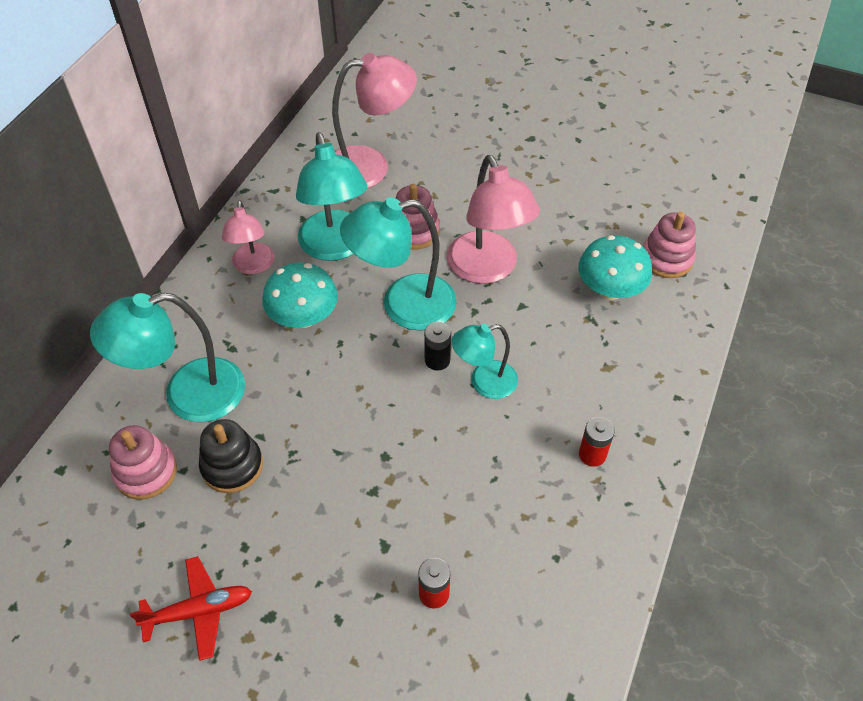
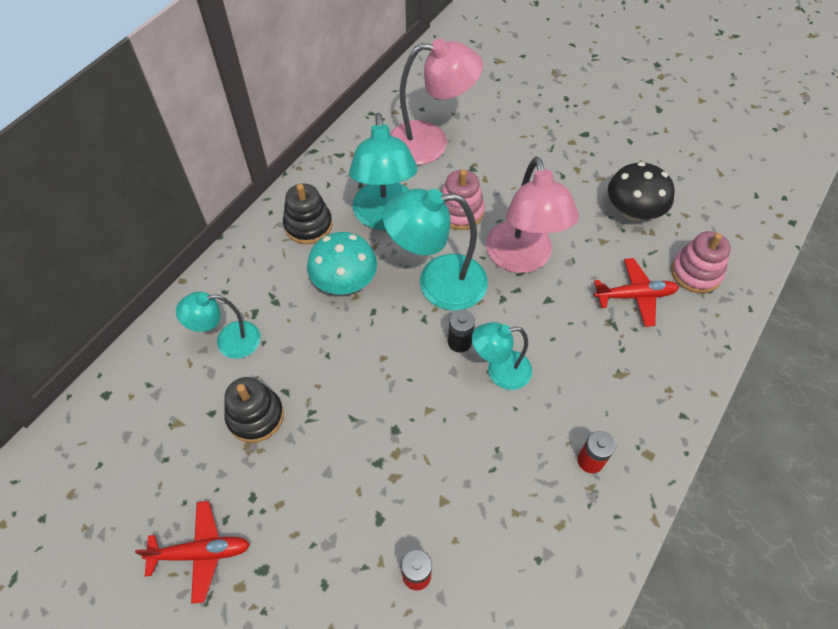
camera: 10 degrees right, 5 degrees up
turquoise lamp [90,293,245,422] -> turquoise lamp [176,292,260,359], size x0.60
pink stacking toy [109,425,177,500] -> none
pink lamp [222,200,275,274] -> black stacking toy [283,183,332,244]
turquoise mushroom [578,235,652,300] -> red plane [594,258,679,327]
none -> black mushroom [608,162,675,221]

